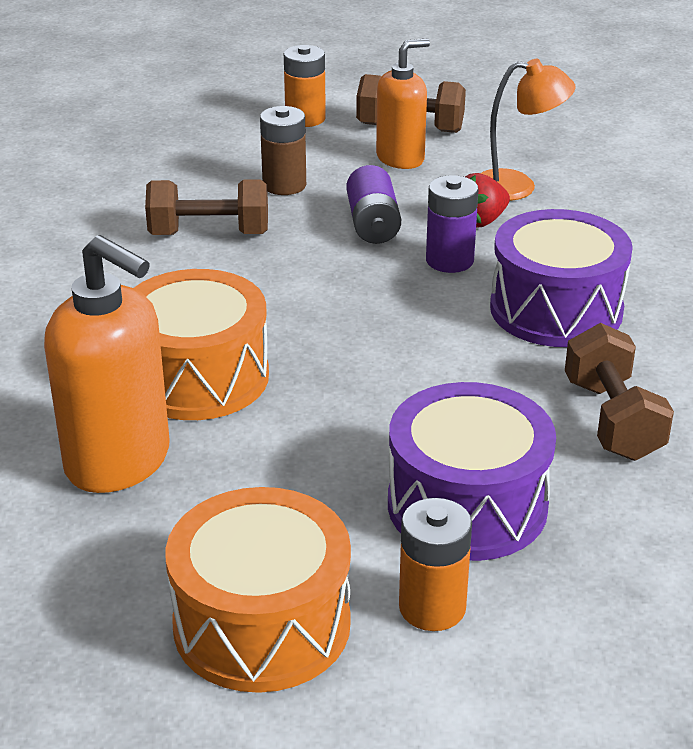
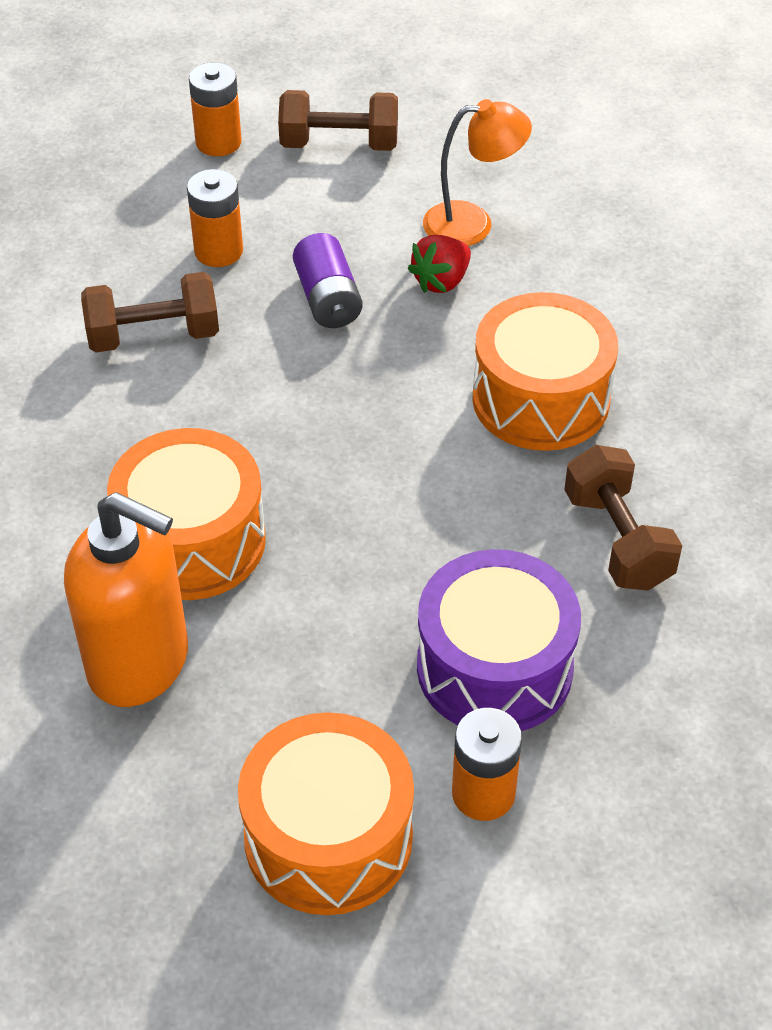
camera: 10 degrees left, 15 degrees up
brown battery [260,106,306,195] -> orange battery [187,169,243,267]
orange soap dispenser [376,39,430,169] -> none
purple battery [426,175,478,273] -> none
purple drum [490,209,633,347] -> orange drum [472,292,618,451]

